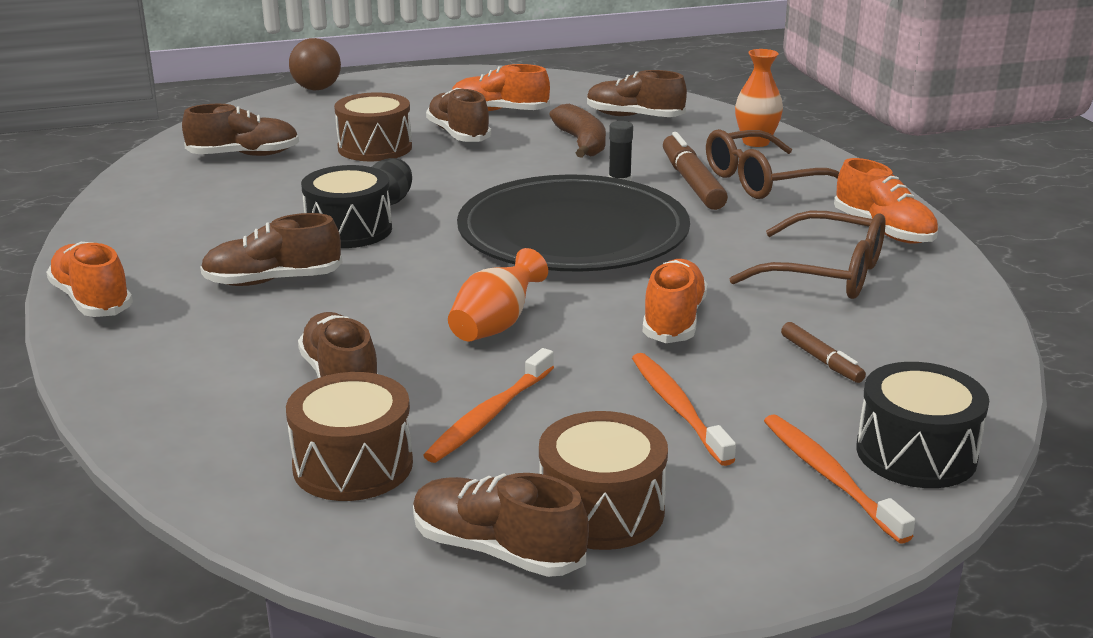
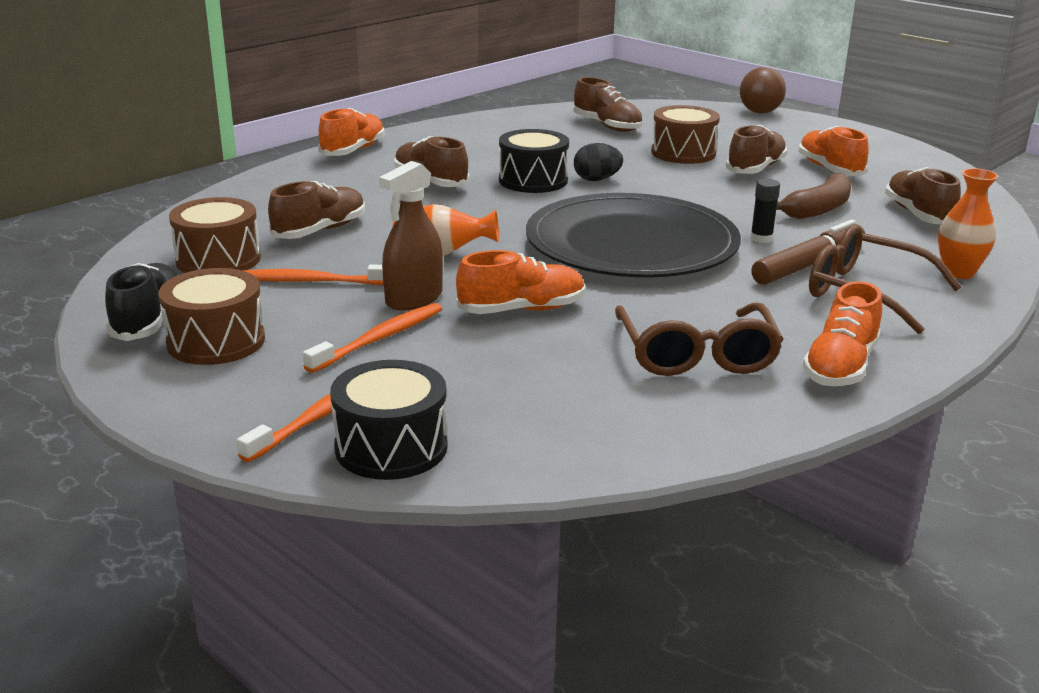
camera: 60 degrees right, 0 degrees up
brown shoe [413,473,589,577] -> black shoe [105,263,178,341]
brown marker [781,322,866,383] -> none
none -> brown spray bottle [379,161,443,311]

